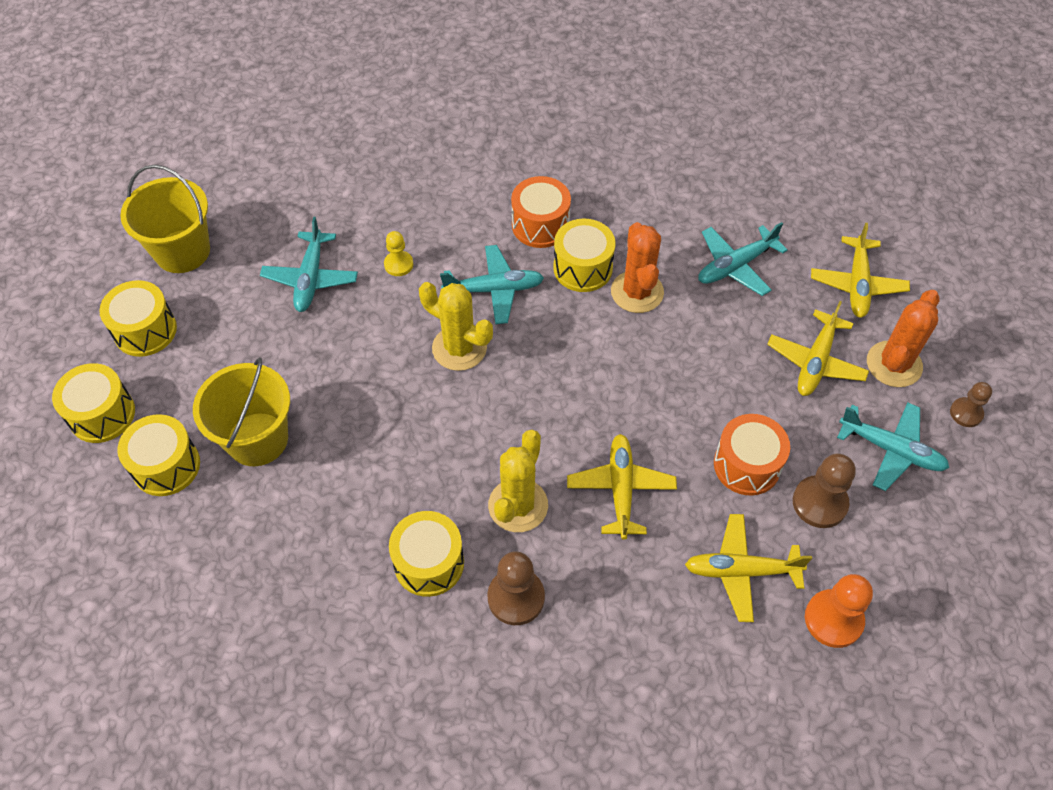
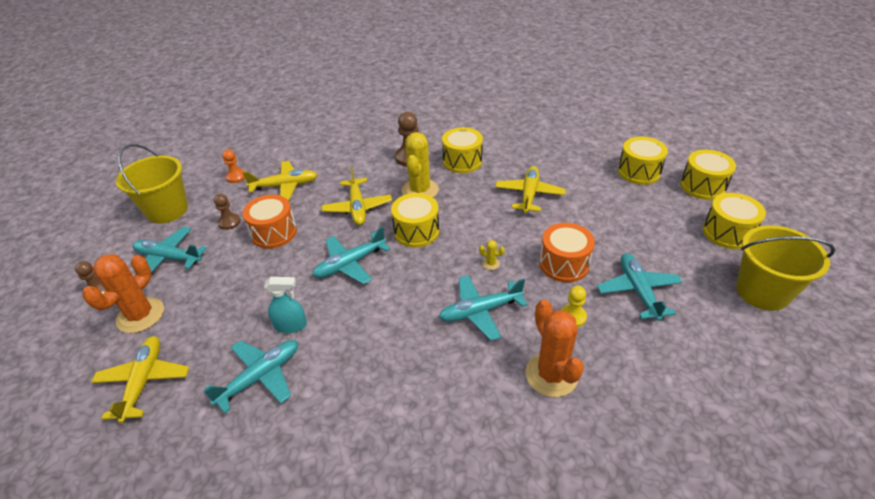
camera: 170 degrees right, 15 degrees down
yellow bucket [193,357,290,466] -> yellow bucket moved to [116,144,188,224]
yellow cactus [419,282,493,371] -> yellow cactus [479,240,505,270], size x0.41
orange drum [511,176,571,248] -> orange drum moved to [539,223,595,282]
yellow drum [553,219,615,292] -> yellow drum moved to [391,193,439,247]
orange cactus [611,222,664,313] -> orange cactus moved to [525,300,584,397]
yellow plane [767,301,869,396] -> yellow plane moved to [495,166,566,213]
brown pawn [793,453,856,528] -> brown pawn [214,194,241,230], size x0.62
orange pawn [805,574,873,648] -> orange pawn [222,150,245,183], size x0.62
none -> turquoise spray bottle [264,277,307,333]
none -> turquoise plane [313,227,390,285]

